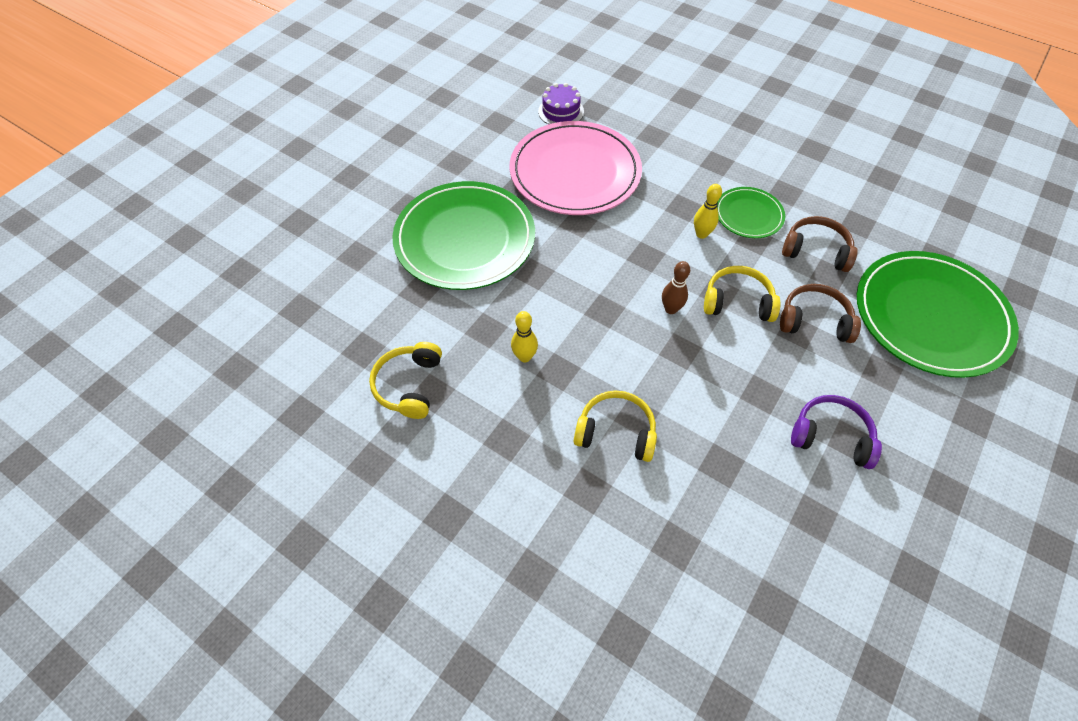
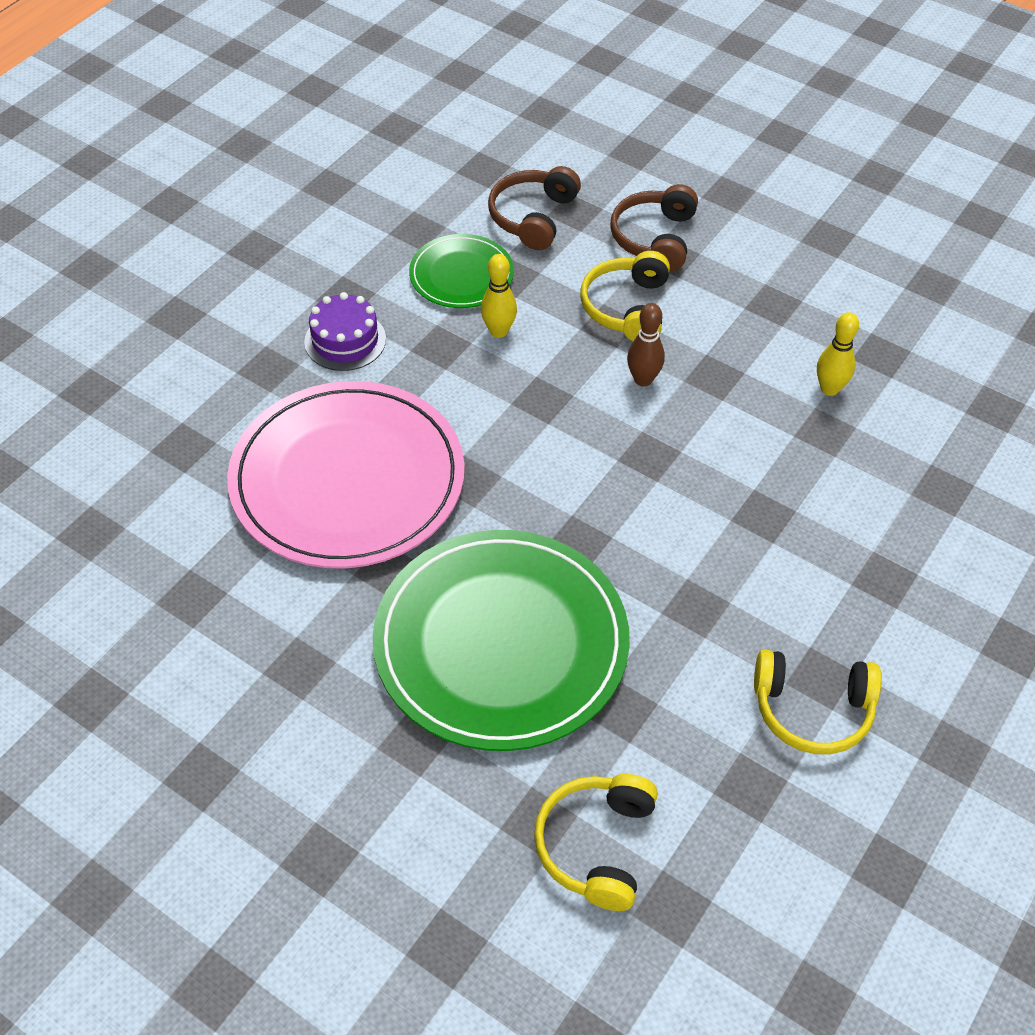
camera: 90 degrees left, 5 degrees down
yellow bowling pin [511,311,538,362] -> yellow bowling pin moved to [817,312,859,396]
purple cake [538,83,584,124] -> purple cake moved to [304,292,386,371]
yellow headphones [574,390,657,462] -> yellow headphones moved to [534,774,658,911]
purple headphones [791,395,882,469] -> none
green plate [857,251,1019,378] -> none

